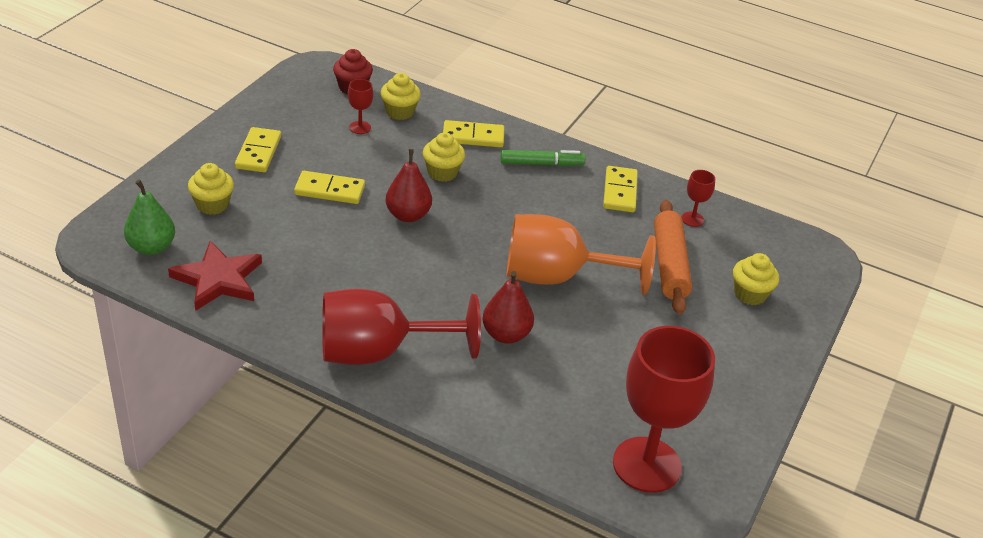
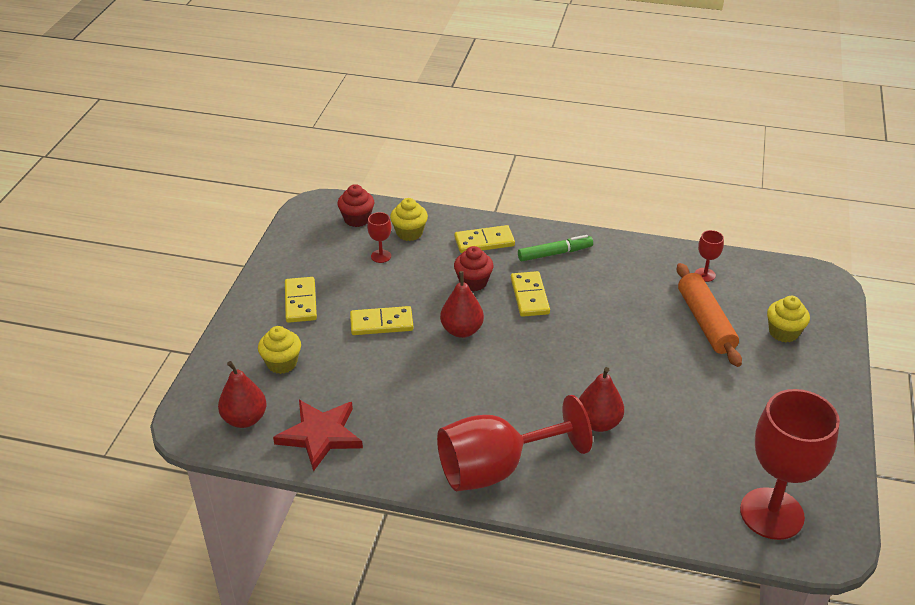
camera: 10 degrees left, 0 degrees up
green pear [124,180,175,255] -> red pear [218,361,267,428]
yellow cupcake [423,132,465,182] -> red cupcake [454,246,494,291]
orange goblet [507,214,656,295] -> none
yellow domino [603,166,638,212] -> yellow domino moved to [511,271,550,317]

